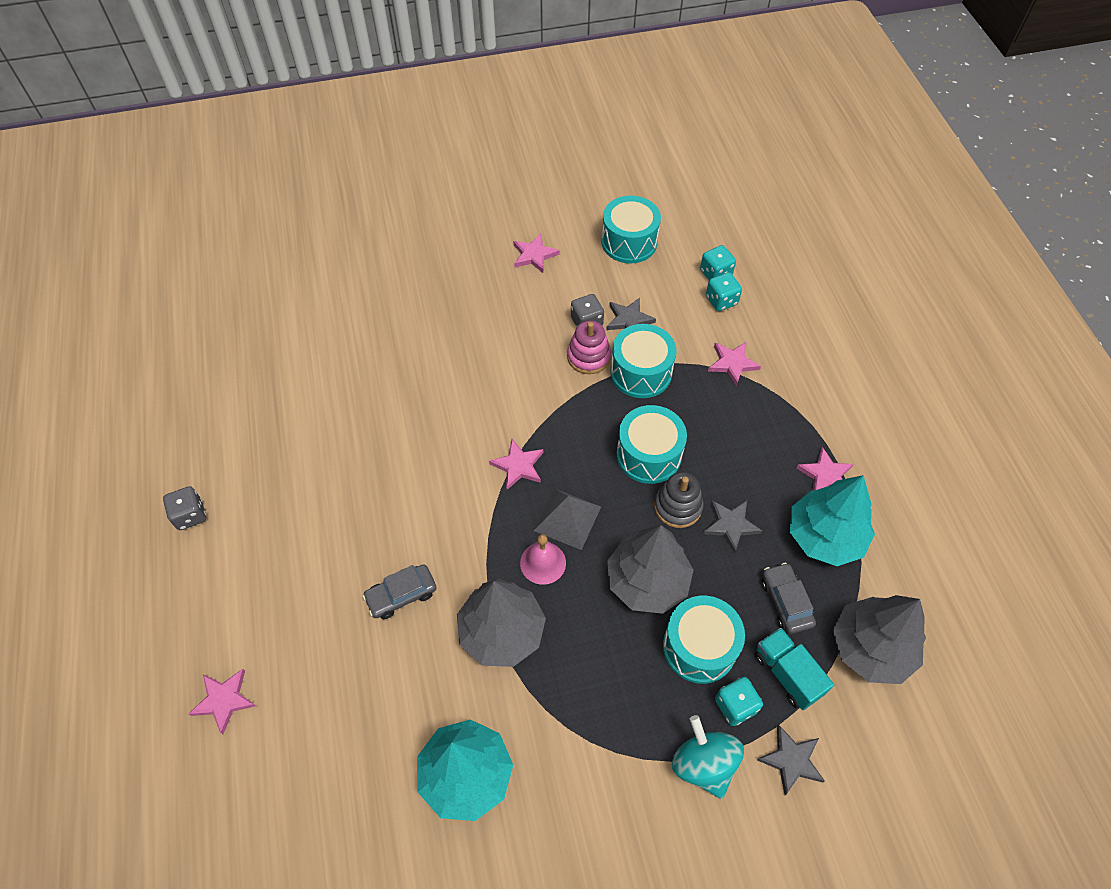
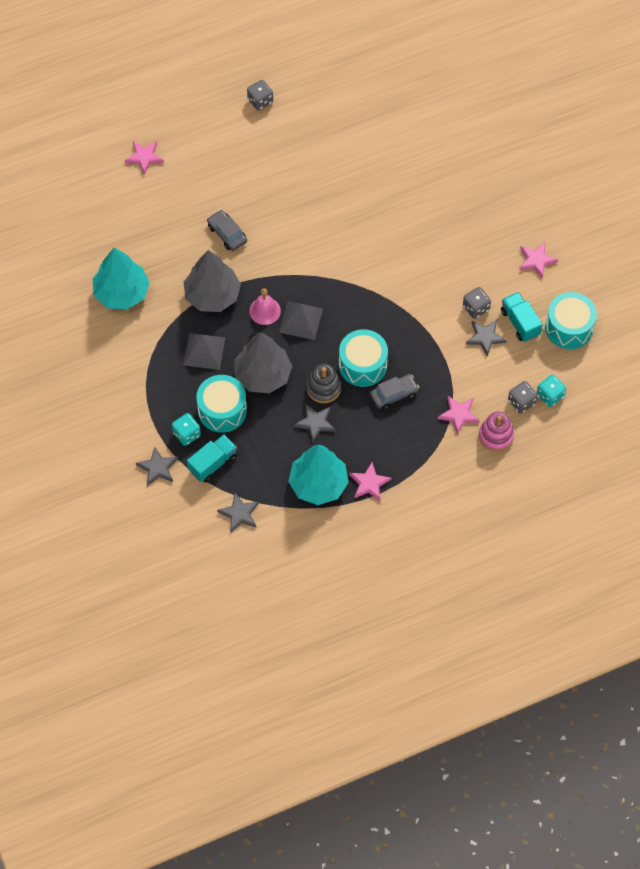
camera: 80 degrees right, 5 degrees up
pink star [489,439,543,490] -> none
pink stacking toy [567,321,611,374] -> pink stacking toy moved to [479,412,514,452]
turquoise drum [610,324,677,398] -> none
turquoise spinning top [672,715,744,799] -> none
turquoise dice [706,272,742,311] -> grey dice [508,381,537,414]
grey car [761,563,816,634] -> grey car moved to [370,374,419,410]
grey tree [833,595,926,684] -> grey star [217,493,259,533]
none -> grey pyramid [183,333,225,370]
none -> turquoise truck [501,292,543,342]

